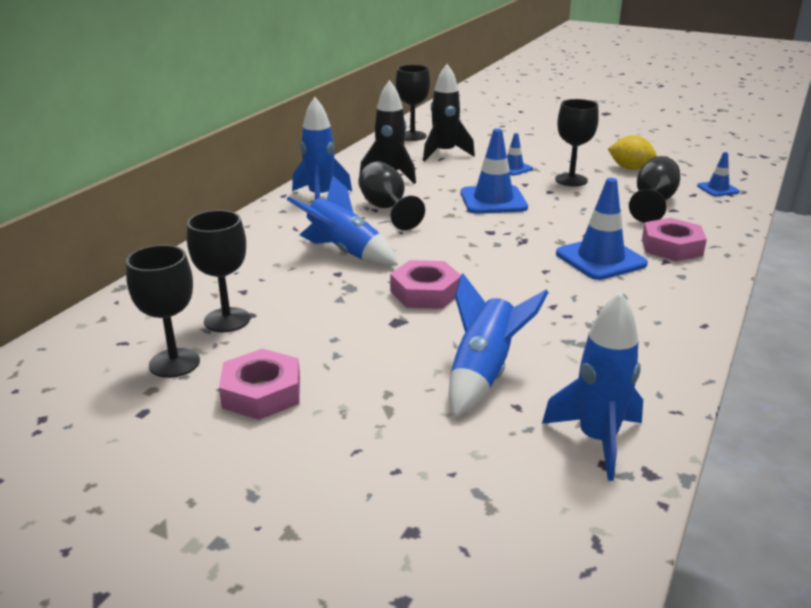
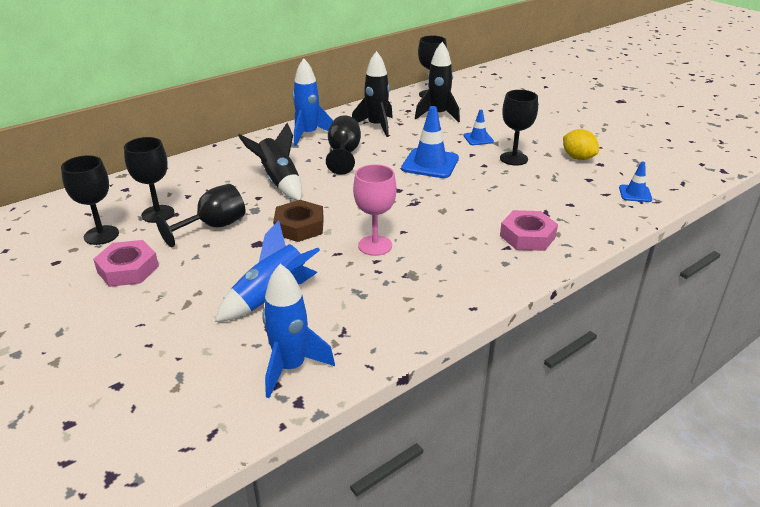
camera: 25 degrees right, 5 degrees up
blue rocket [287,176,398,266] -> black rocket [238,123,302,201]
pink nut [390,260,461,309] -> brown nut [273,200,324,242]
blue traffic cone [556,178,648,280] -> none
black goblet [629,156,680,223] -> black goblet moved to [156,184,246,247]
none -> pink goblet [353,164,396,256]

